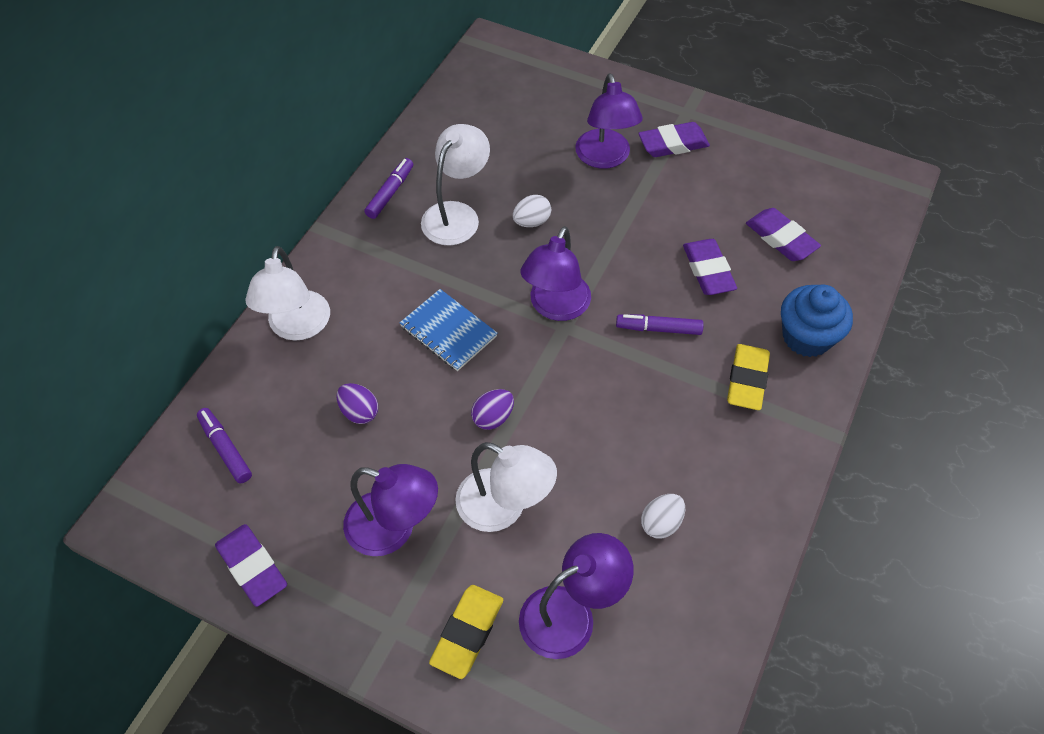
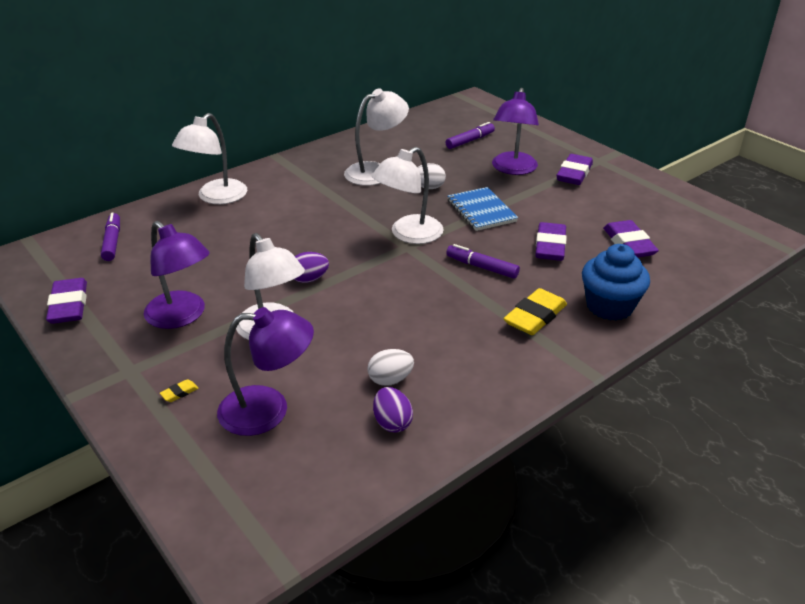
camera: 25 degrees right, 20 degrees down
purple egg [337,383,378,424] -> purple egg moved to [373,387,413,432]
purple marker [364,158,413,219] -> purple marker moved to [446,122,495,149]
blue notebook [400,289,498,371] -> blue notebook moved to [447,187,518,231]
yellow eraser [429,585,503,679] -> yellow eraser [160,379,199,402], size x0.42
purple lamp [521,226,591,321] -> white lamp [372,147,444,244]
purple eraser [638,122,710,157] -> purple eraser turned 75 degrees counterclockwise [556,154,593,185]

